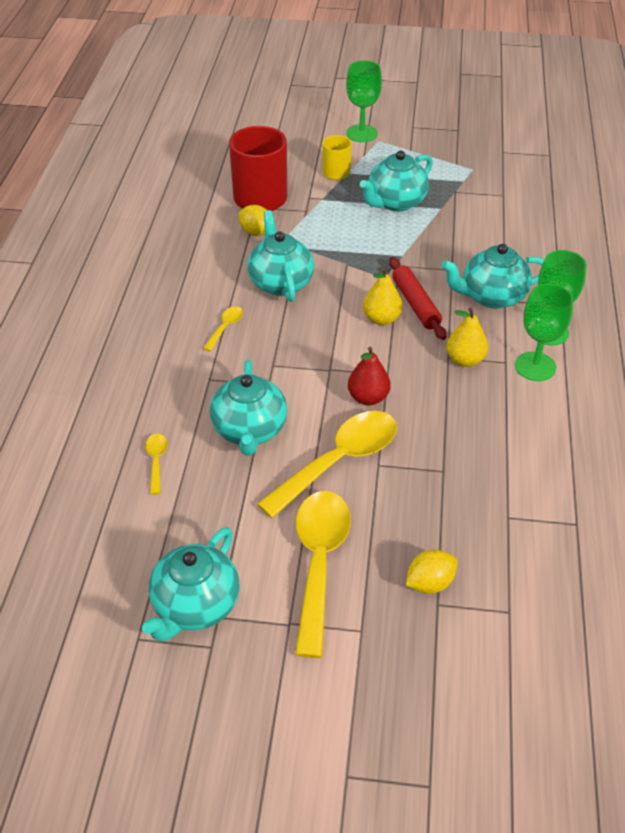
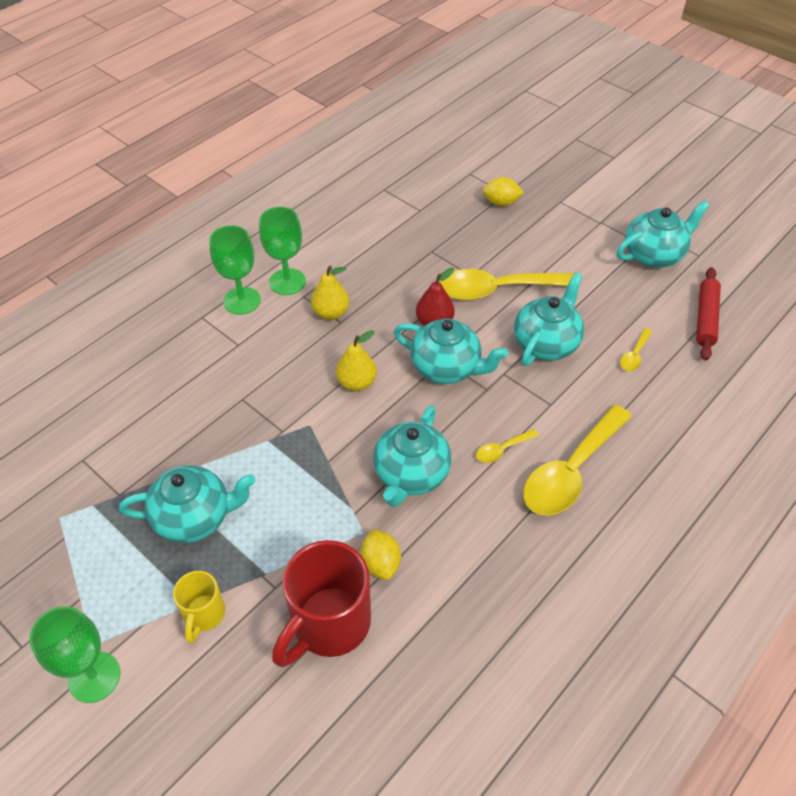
camera: 145 degrees left, 5 degrees up
yellow spoon [295,491,351,658] -> yellow spoon moved to [523,405,632,516]
red rolling pin [389,257,447,340] -> red rolling pin moved to [696,267,721,360]
turquoise teapot [441,244,544,309] -> turquoise teapot moved to [394,319,508,384]

